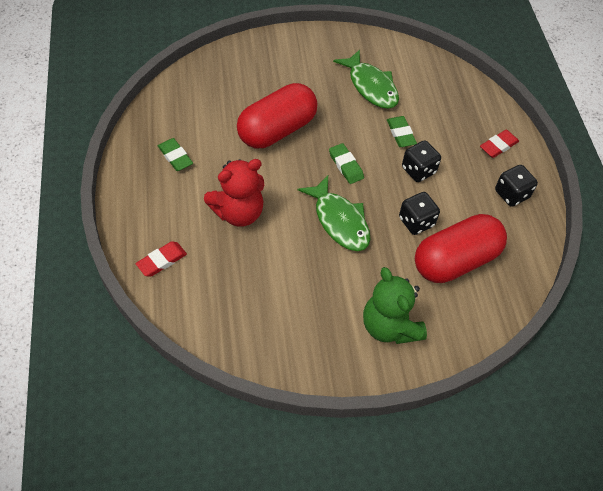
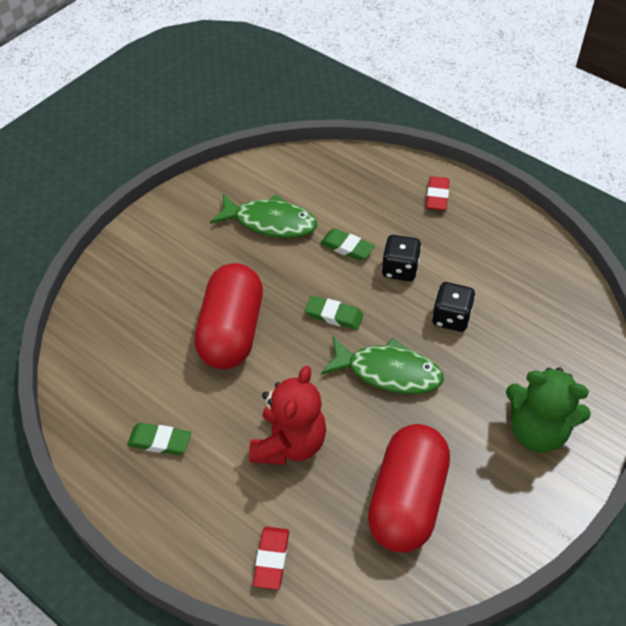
camera: 40 degrees left, 5 degrees down
red capsule [415,214,507,283] -> red capsule moved to [368,424,450,552]
black dice [495,165,538,207] -> none

